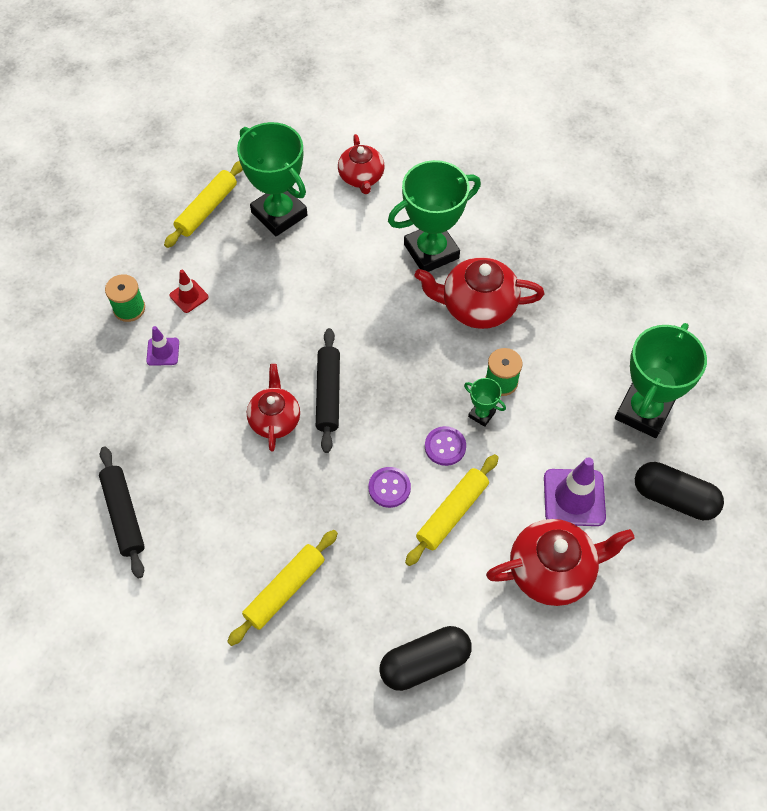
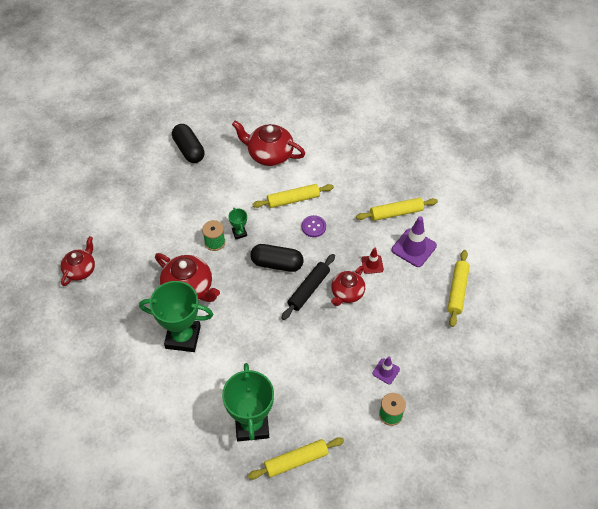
camera: 145 degrees left, 5 degrees down
black rolling pin [99,447,145,579] -> yellow rolling pin [447,250,470,327]
red traffic cone [170,270,209,313] -> red traffic cone moved to [361,248,384,274]
red teapot [338,134,385,194] -> red teapot moved to [61,236,95,286]
black capsule [379,626,472,691] -> black capsule moved to [250,244,304,272]
purple button [425,426,466,466] -> none
purple traffic cone [544,457,606,526] -> purple traffic cone moved to [392,216,437,267]
green trophy [615,323,707,438] -> none

